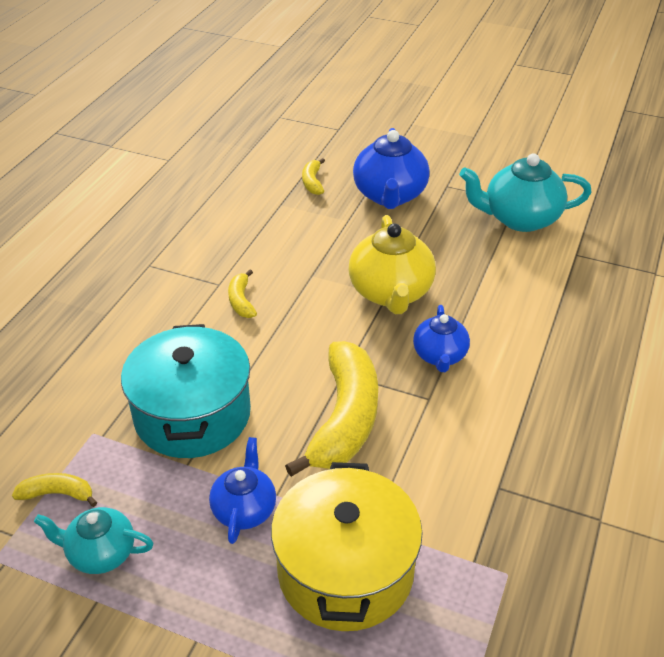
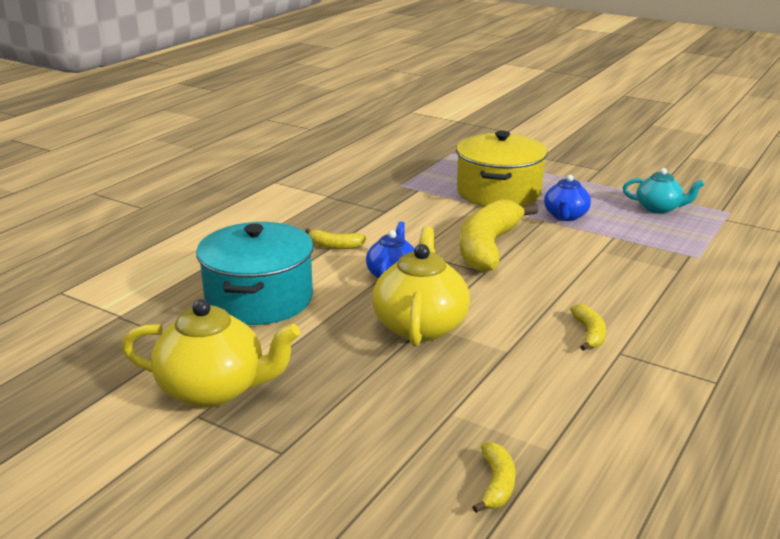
camera: 170 degrees left, 15 degrees down
yellow banana [12,473,97,507] -> yellow banana moved to [305,228,366,249]
turquoise pot [121,324,251,458] -> turquoise pot moved to [196,222,314,325]
blue teapot [353,128,430,209] -> none
turquoise teapot [459,154,592,232] -> yellow teapot [122,299,300,408]

